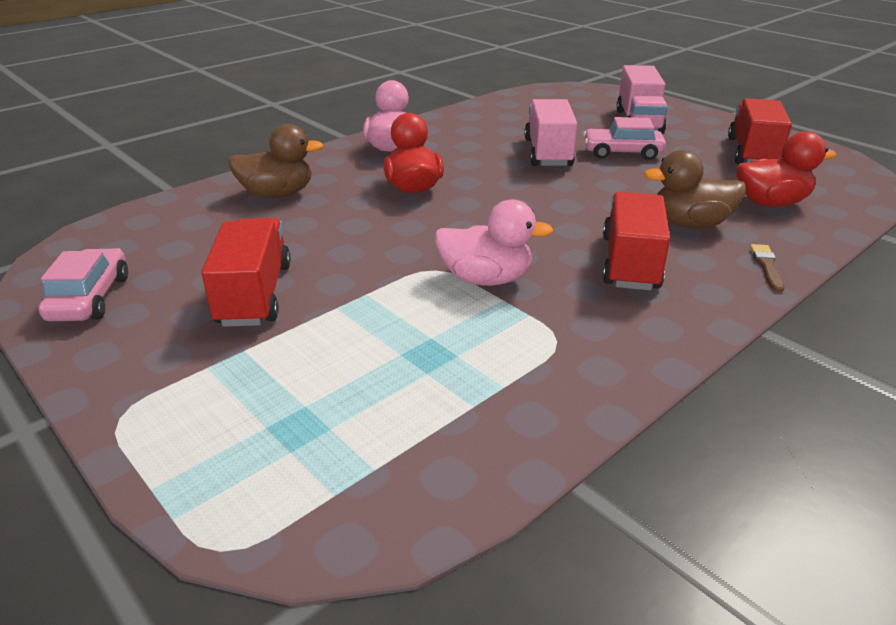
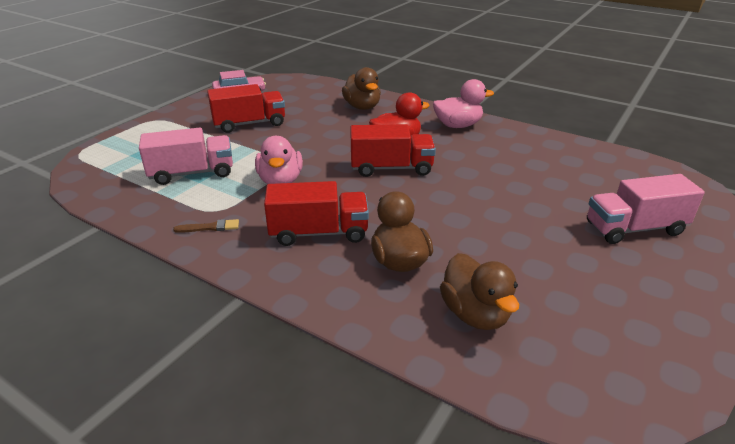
camera: 75 degrees right, 0 degrees up
pink truck [524,99,577,166] -> pink truck moved to [139,128,233,185]
pink car [583,117,666,160] -> none
red truck [728,98,792,164] -> red truck moved to [350,124,436,177]
red duck [737,131,836,207] -> brown duck [440,253,519,330]
brown brush [750,244,784,292] -> brown brush moved to [173,219,239,233]

